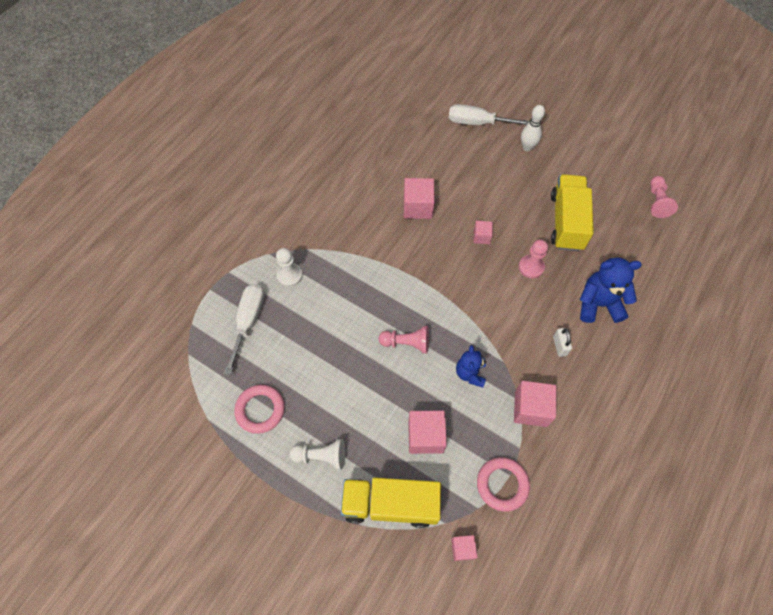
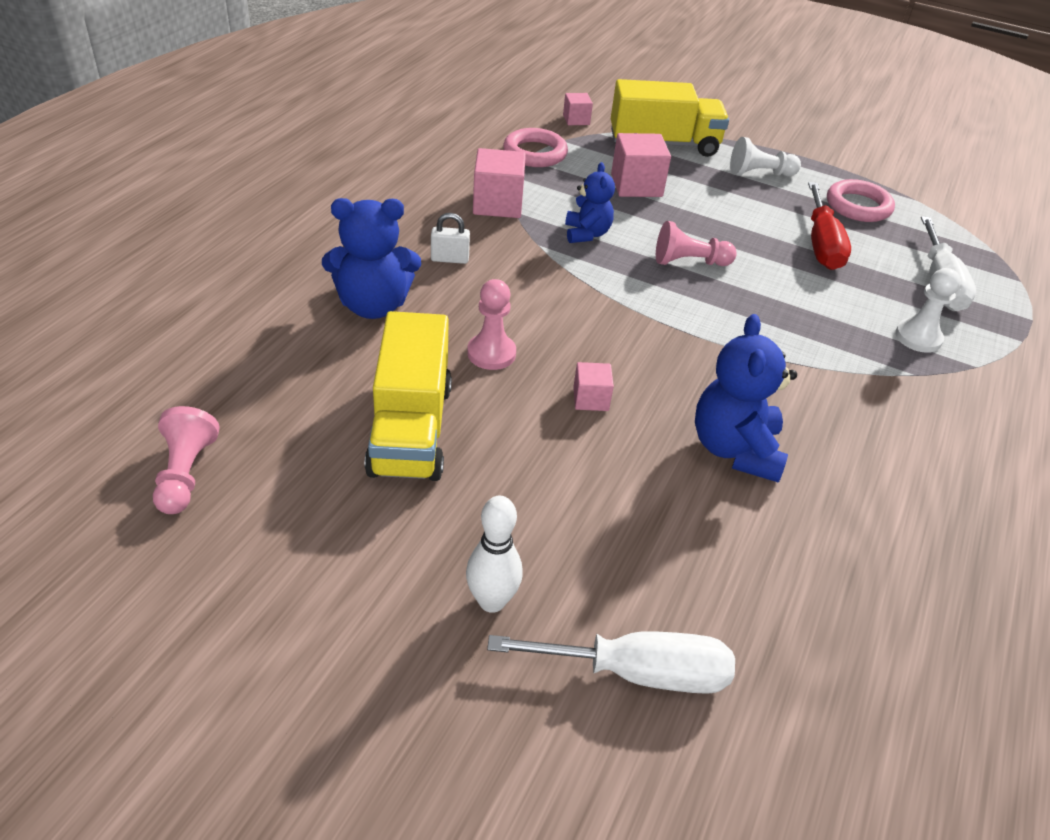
camera: 170 degrees right, 20 degrees down
pink cube [404,178,435,219] -> blue teddy bear [695,314,797,483]
white padlock [553,328,572,357] -> white padlock turned 75 degrees counterclockwise [431,213,470,264]
none -> red screwdriver [808,182,851,270]

